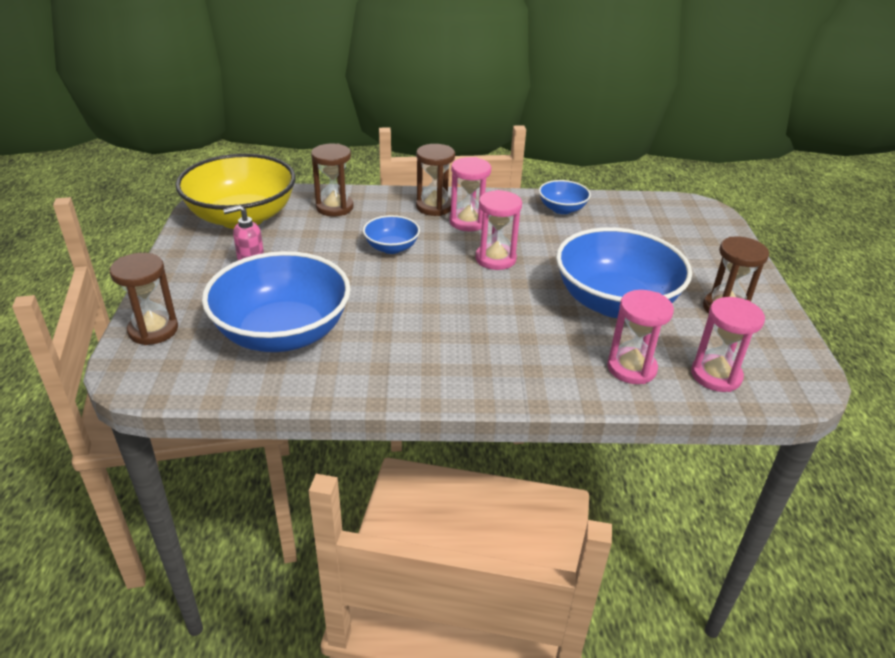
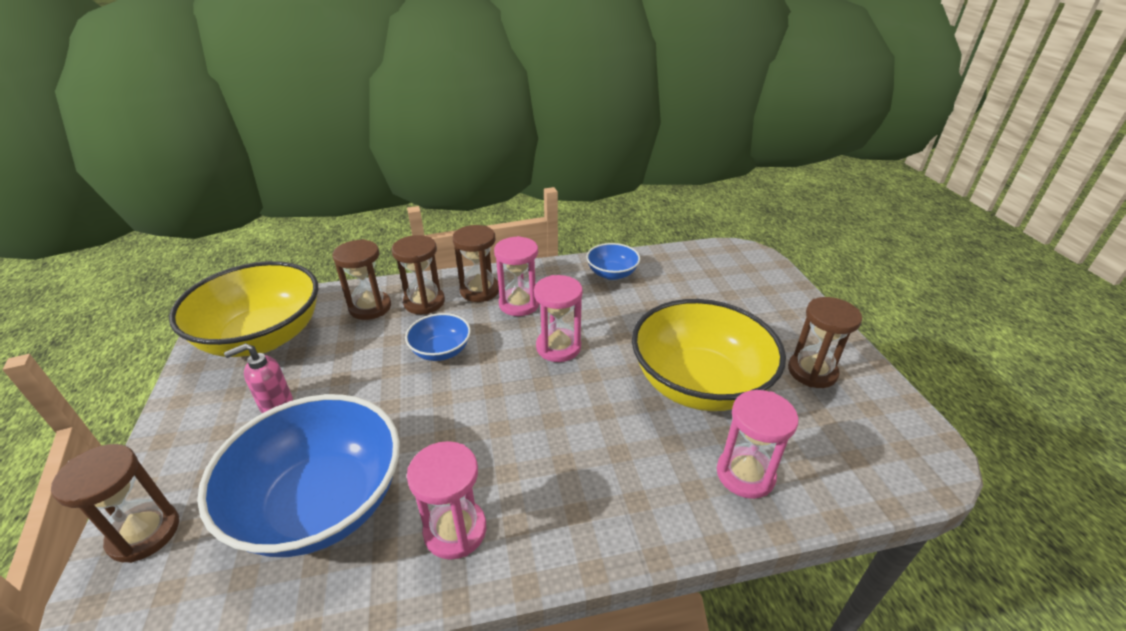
camera: 10 degrees left, 0 degrees up
blue bowl [556,227,692,318] -> yellow bowl [632,299,786,411]
pink hourglass [691,297,765,392] -> pink hourglass moved to [407,441,486,560]
none -> brown hourglass [392,235,445,314]

